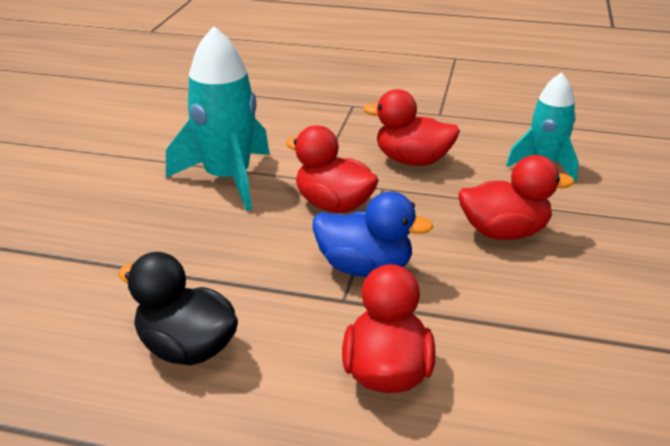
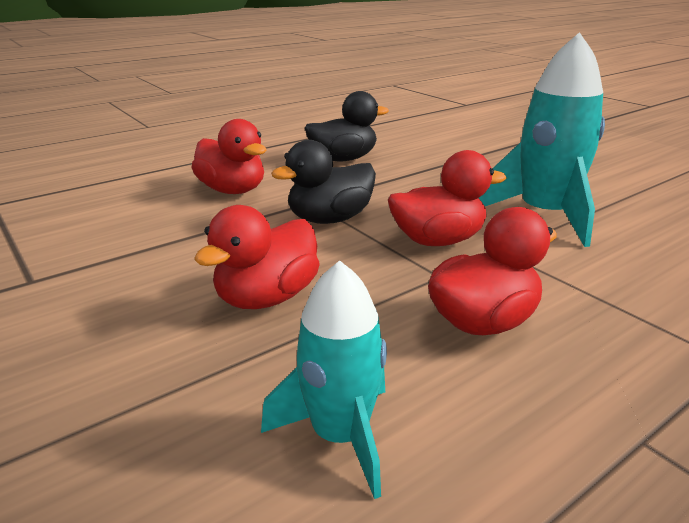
camera: 130 degrees right, 5 degrees down
blue duck [312,191,433,277] -> black duck [271,140,376,224]

